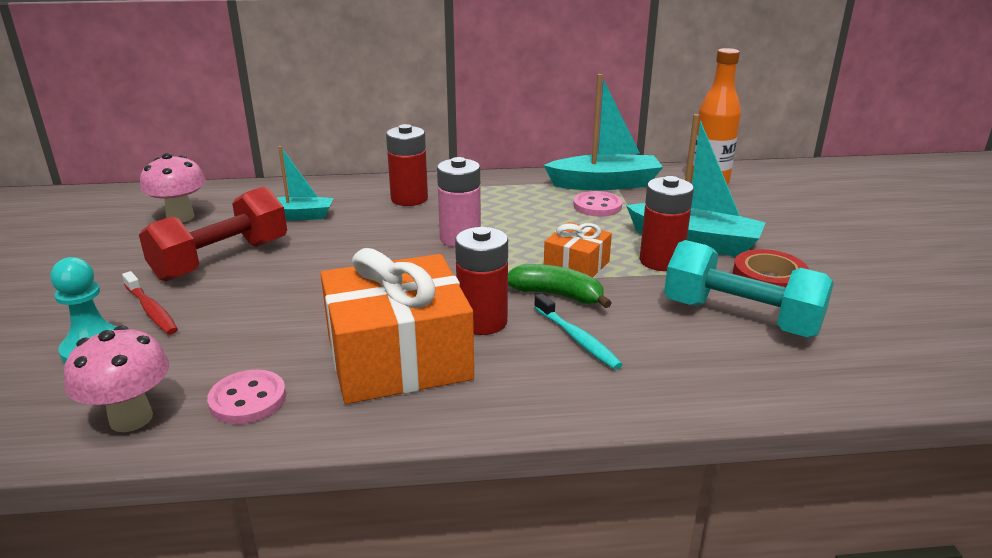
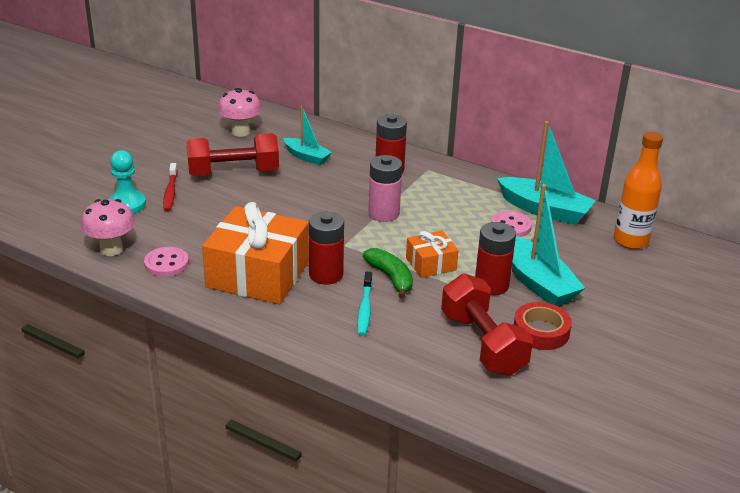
camera: 35 degrees right, 5 degrees up
turquoise dumbbell [664,240,834,337] -> red dumbbell [441,273,533,376]

